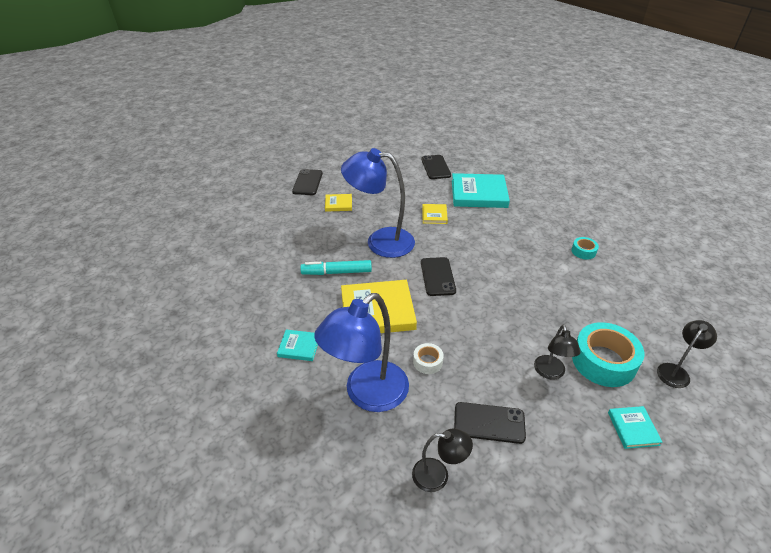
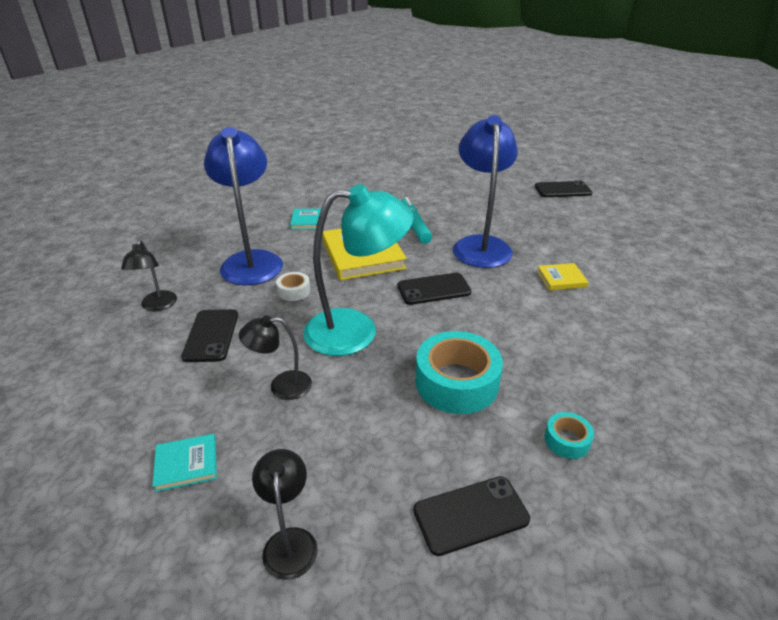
camera: 80 degrees right, 5 degrees down
blue lamp [314,293,409,412] -> blue lamp turned 45 degrees clockwise [204,127,283,285]
yellow book [325,194,352,212] -> none
black phone [421,155,451,179] -> black phone moved to [414,476,530,556]
turquoise book [452,173,510,208] -> none
turquoise tape [572,322,644,387] -> turquoise tape moved to [415,331,503,414]
black lamp [657,320,717,388] -> black lamp turned 135 degrees counterclockwise [252,449,318,580]
none -> turquoise lamp [303,184,414,356]

